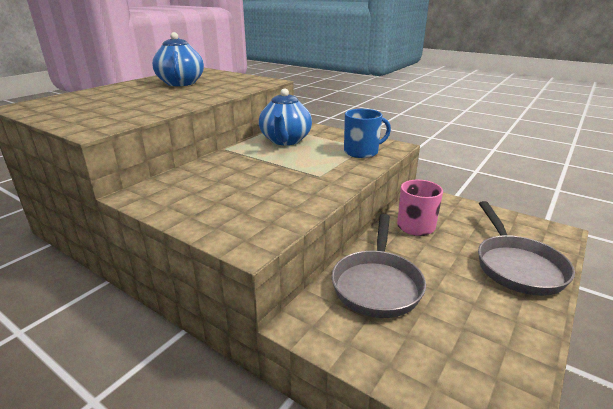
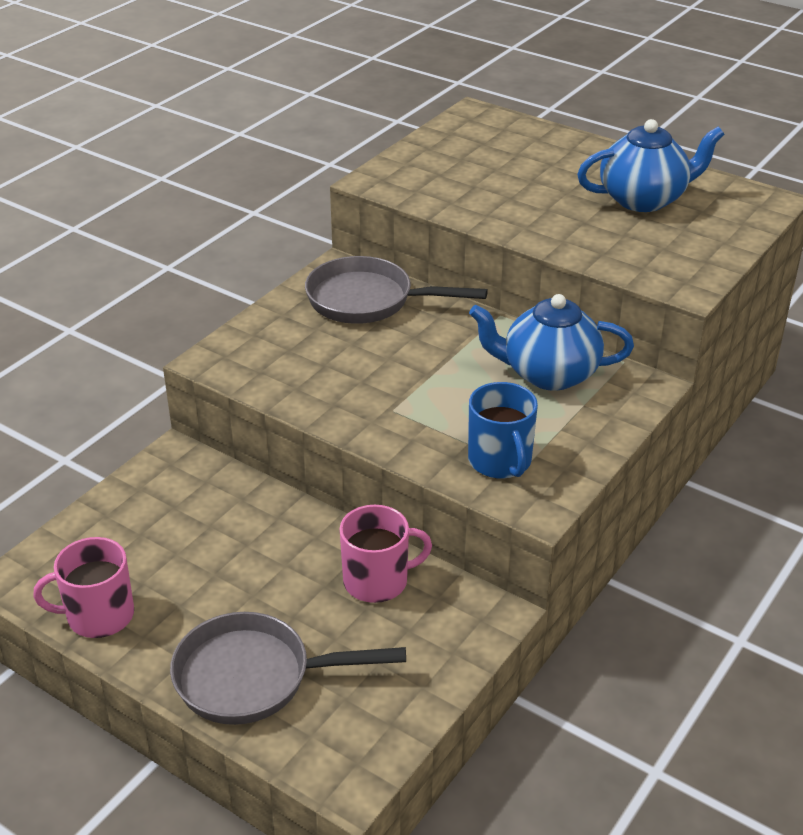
camera: 90 degrees right, 10 degrees up
grey pan [331,214,426,318] -> grey pan moved to [305,256,488,324]
none -> pink mug [33,537,134,638]

